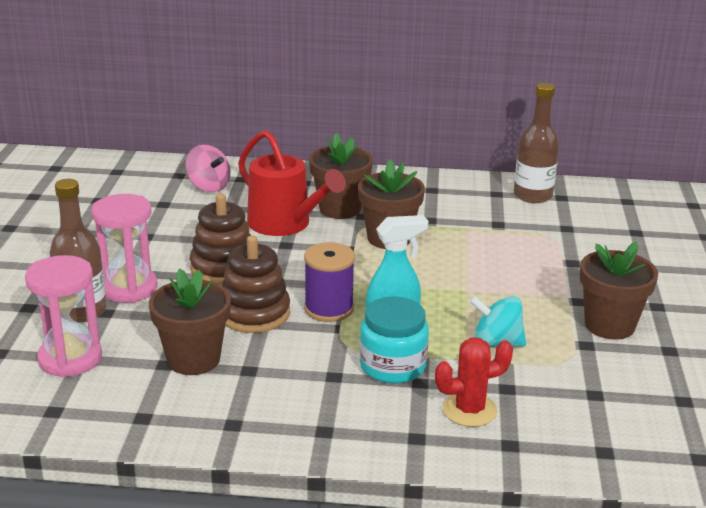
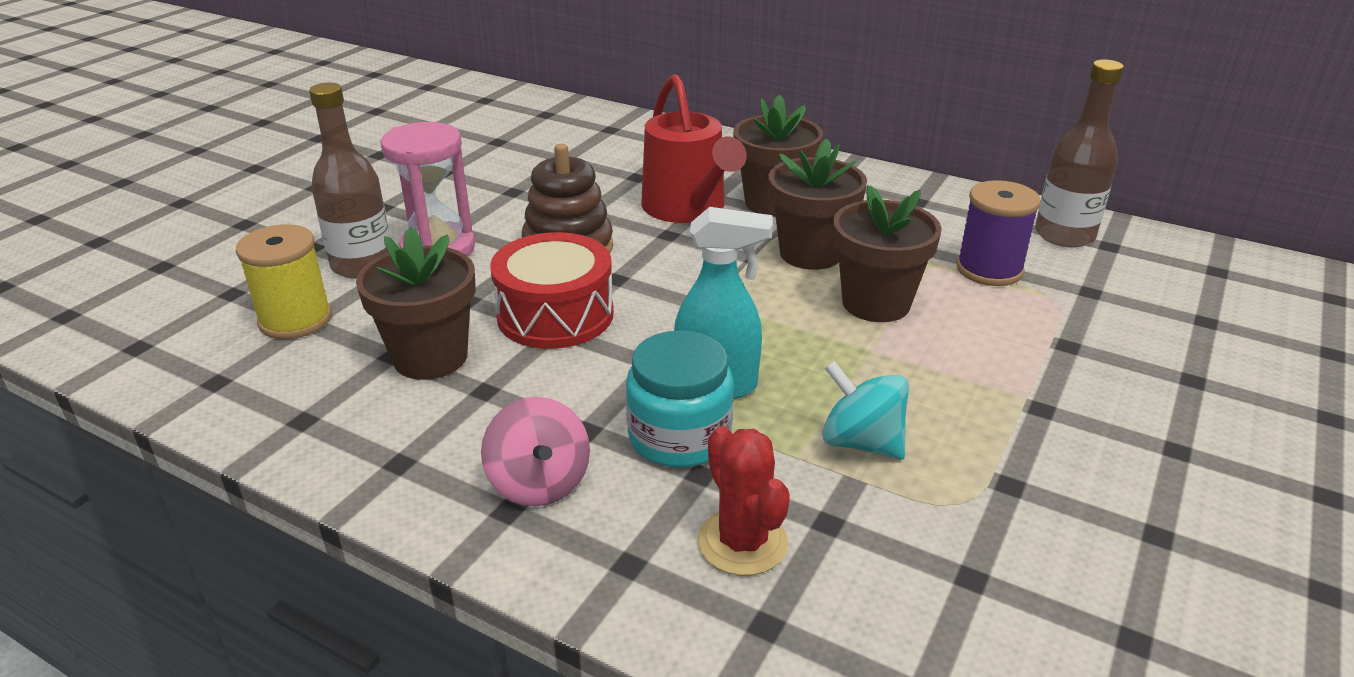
camera: 25 degrees right, 5 degrees up
pink hourglass [25,255,102,377] -> yellow spool [236,224,332,339]
pink spinning top [185,145,231,192] -> pink spinning top moved to [481,397,590,506]
brown stacking toy [222,235,290,333] -> red drum [490,232,614,349]
purple spool [304,242,355,322] -> purple spool moved to [956,180,1041,286]
red cactus [435,337,513,427] -> red cactus turned 60 degrees clockwise [698,426,790,576]
brown flower pot [580,241,658,340] -> brown flower pot moved to [833,185,942,322]

